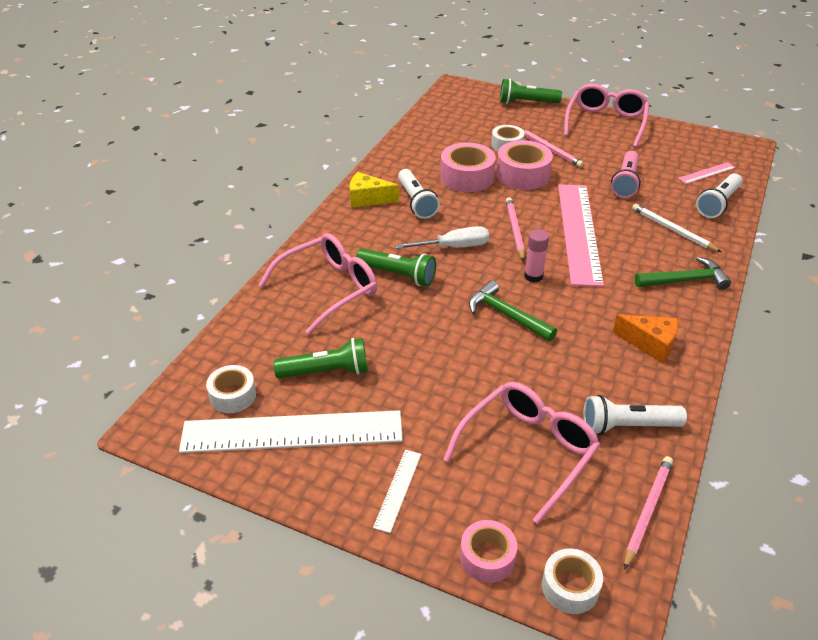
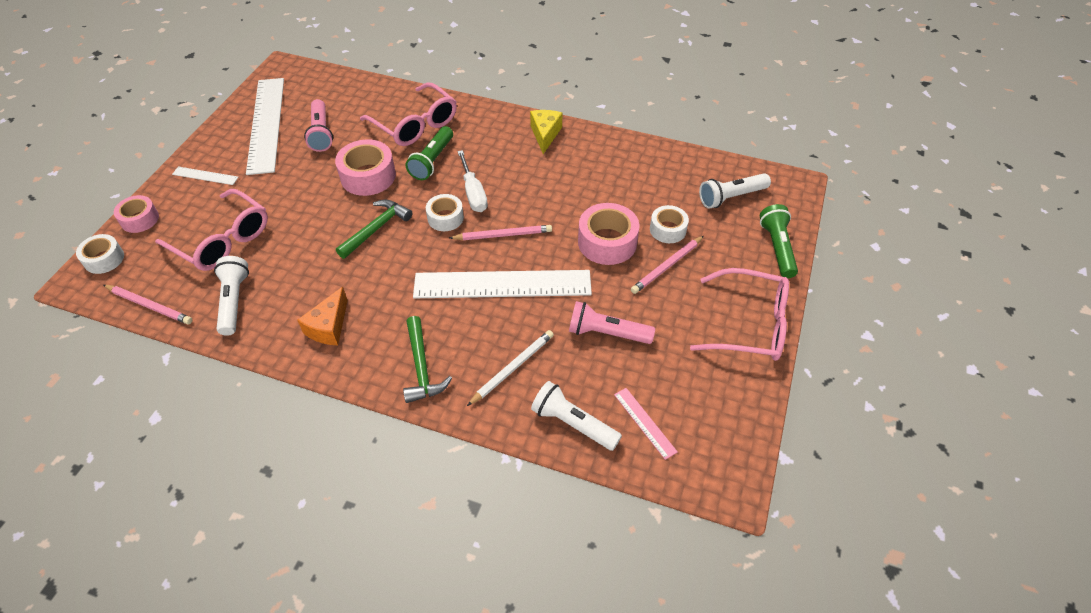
camera: 85 degrees right, 10 degrees up
white tape [206,365,256,413] -> white tape moved to [426,194,464,231]
green flashlight [274,338,368,378] -> pink flashlight [304,99,333,152]
white flashlight [398,169,440,219] -> white flashlight moved to [699,173,771,209]
pink tape [440,142,496,192] -> pink tape moved to [335,139,396,196]
pink glue stick [524,229,549,283] -> none
pink ruler [558,184,604,287] -> white ruler [413,270,592,298]

